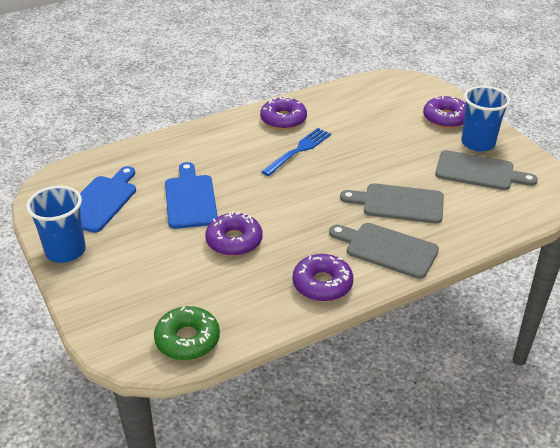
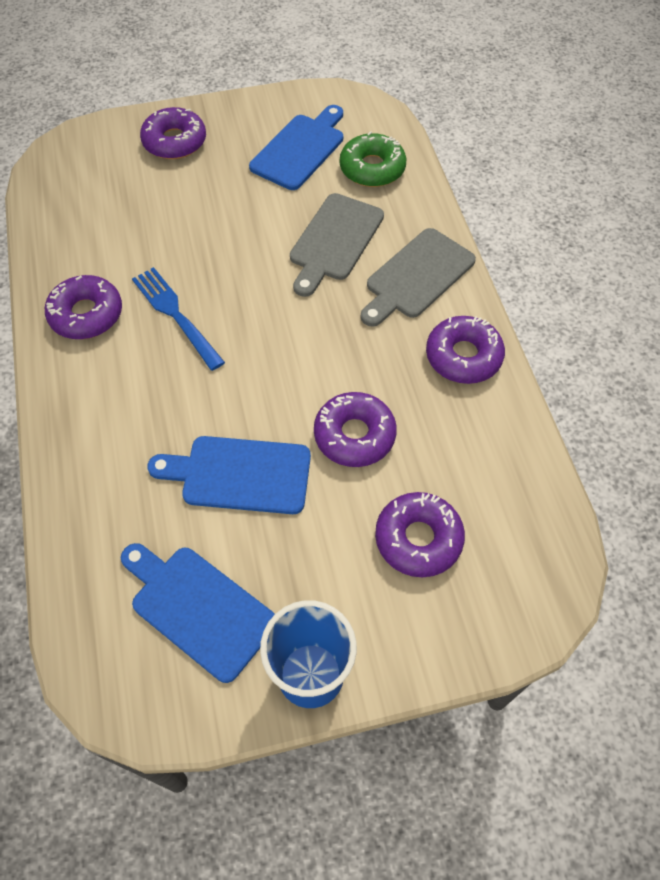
camera: 75 degrees left, 20 degrees up
green donut [154,306,220,360] -> green donut moved to [340,131,406,187]
grey cutting board [435,150,538,190] -> blue cutting board [249,105,343,190]
blue cup [461,86,510,152] -> none
none -> purple donut [375,492,465,577]

